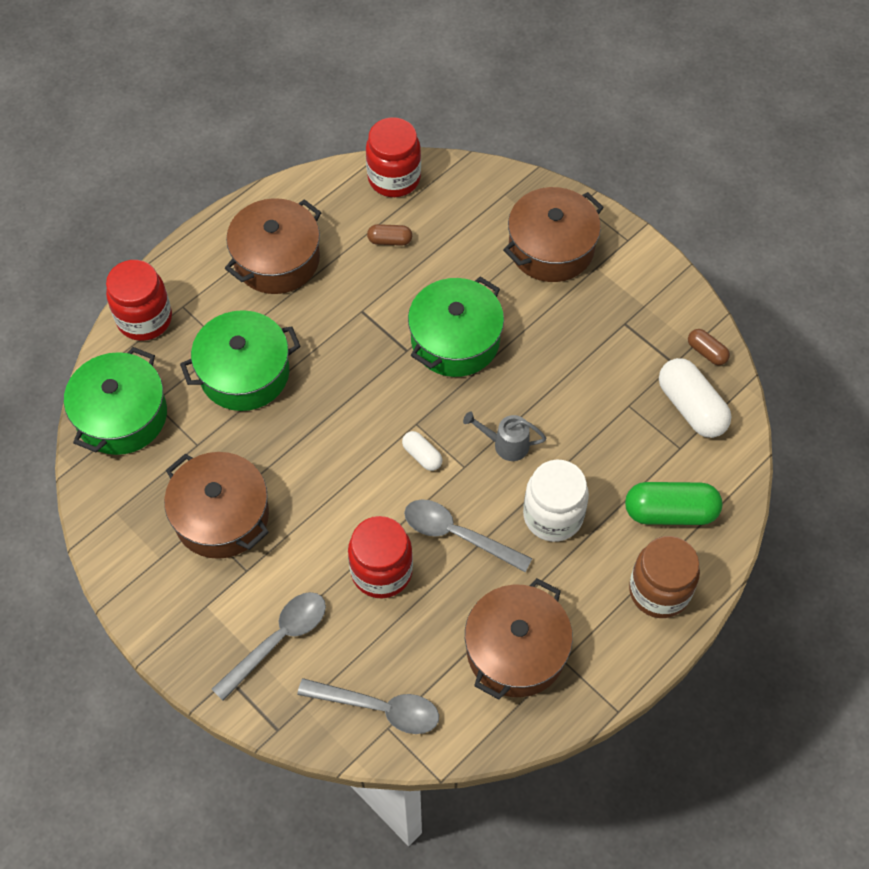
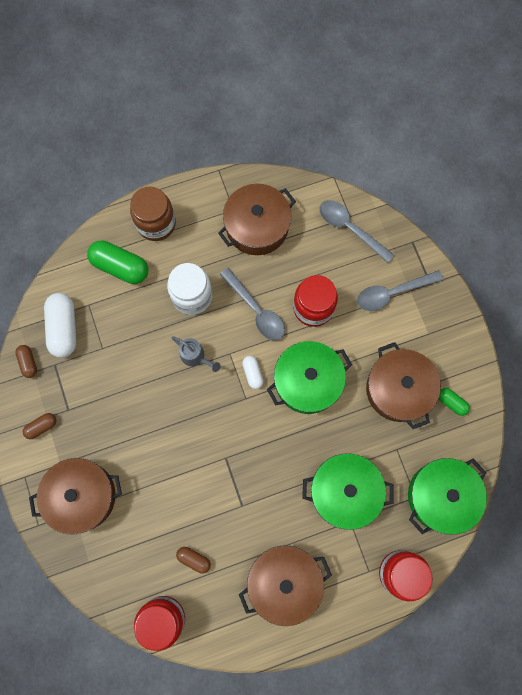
camera: 155 degrees left, 15 degrees up
green pot [408,277,504,377] -> green pot moved to [267,341,352,414]
none -> brown capsule [23,413,56,439]
none -> green capsule [439,388,470,416]

